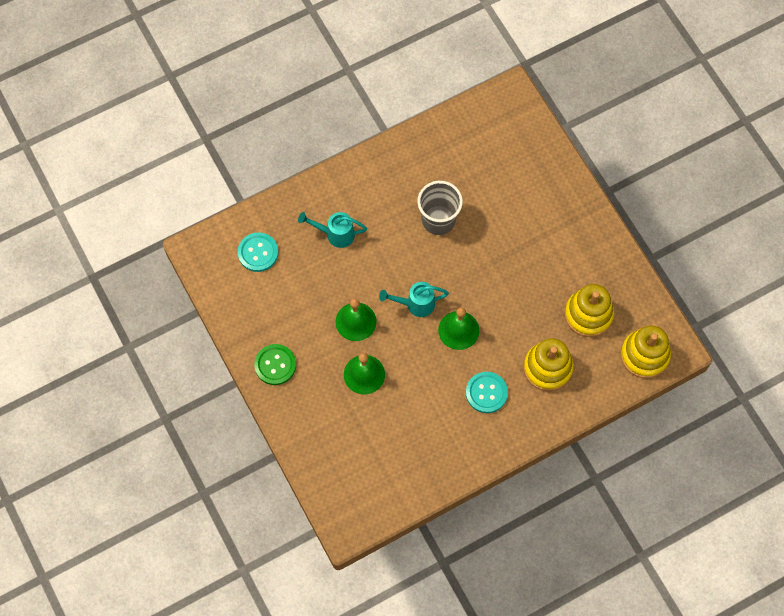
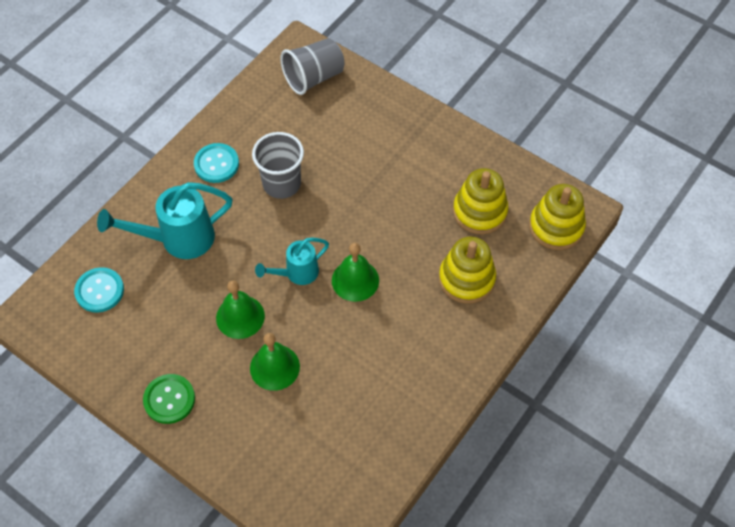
camera: 25 degrees left, 10 degrees down
turquoise watering can [298,212,367,248] -> turquoise watering can [97,182,233,259], size x1.64
turquoise button [466,372,508,413] -> turquoise button moved to [194,143,239,183]
none -> grey cup [280,38,344,95]

